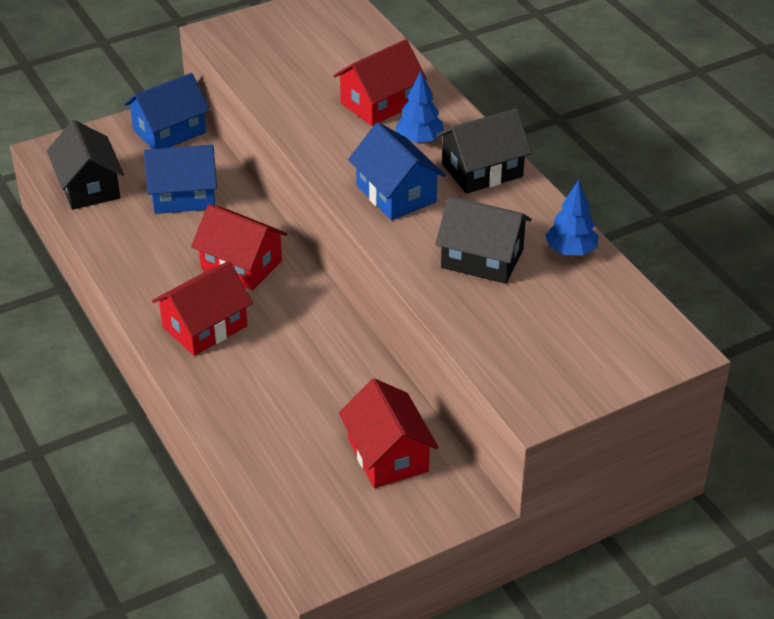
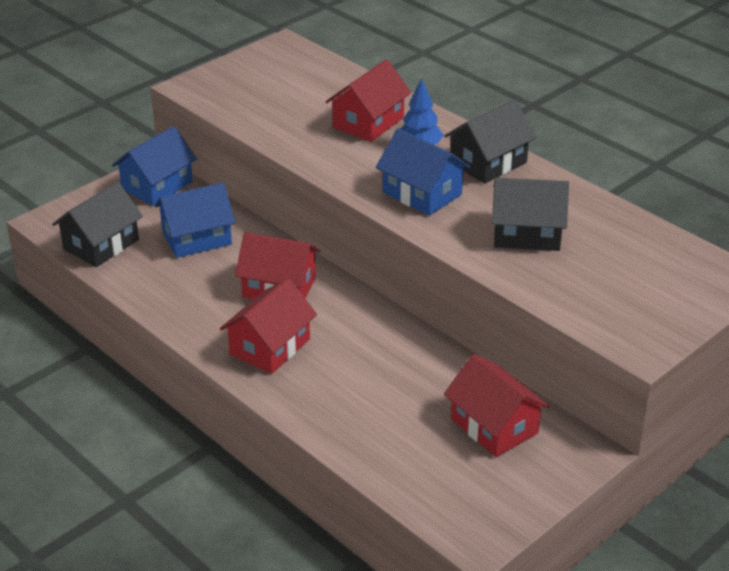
camera: 15 degrees left, 5 degrees down
black house [47,120,124,210] -> black house turned 75 degrees clockwise [52,182,143,267]
blue tree [545,180,599,255] -> none

